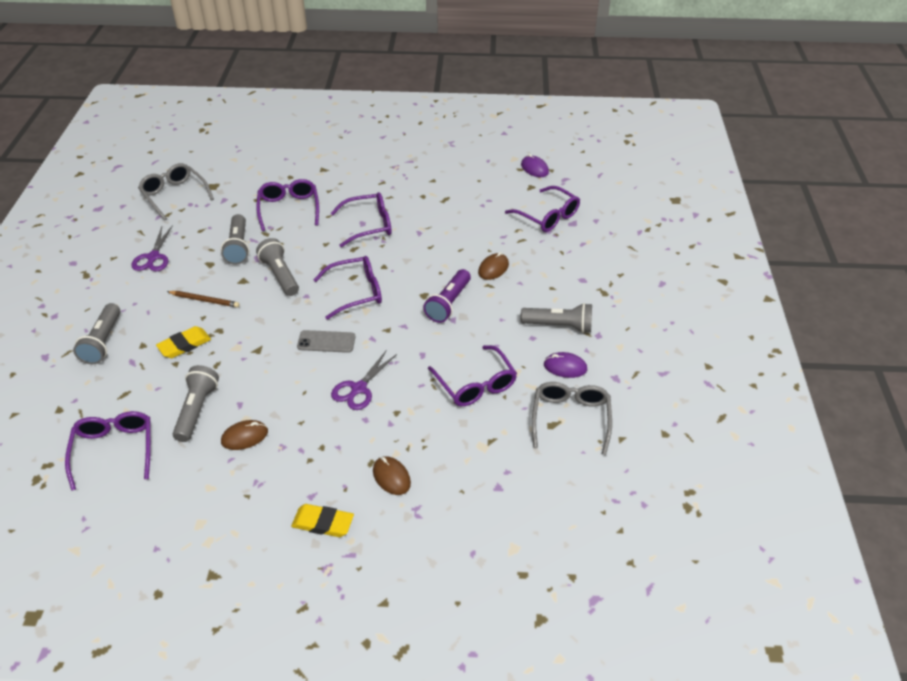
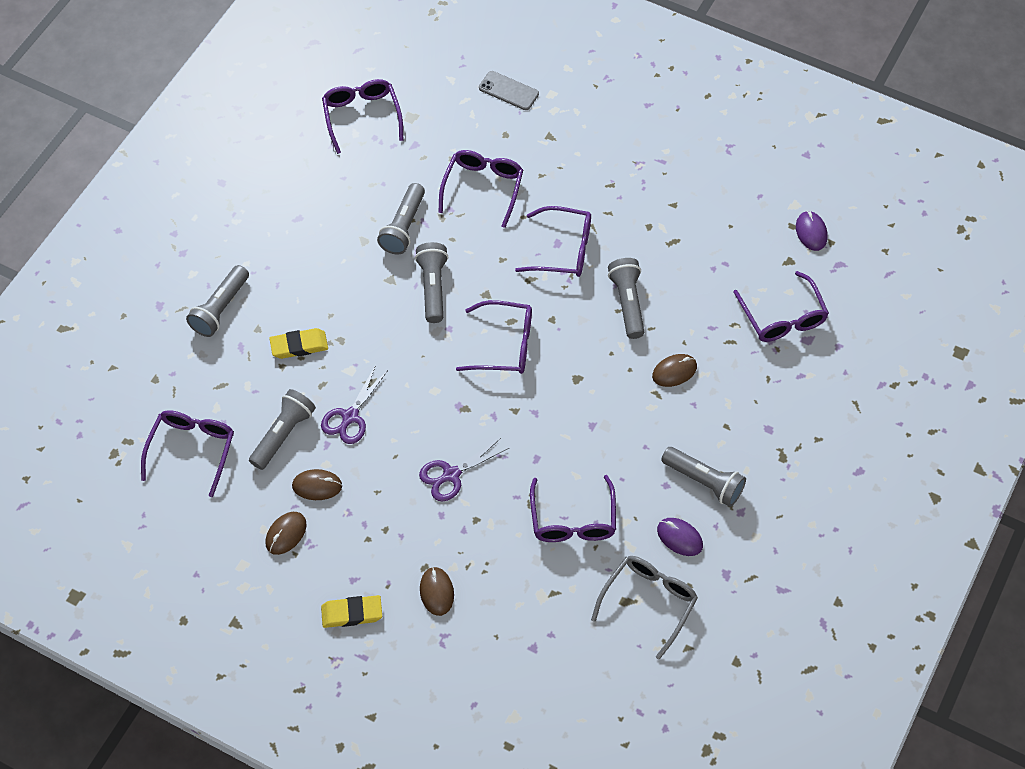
camera: 25 degrees right, 15 degrees up
purple scissors [131,225,173,271] -> purple scissors moved to [321,365,388,444]
grey glasses [138,163,214,220] -> purple glasses [322,79,404,154]
brown pencil [167,291,239,308] -> none
yellow eraser [291,504,354,537] -> yellow eraser turned 45 degrees counterclockwise [321,595,382,628]
grey phone [297,330,355,353] -> grey phone moved to [479,71,539,110]
purple flashlight [423,269,471,323] -> none
none -> brown mouse [266,512,306,555]
none -> grey flashlight [608,258,644,339]

